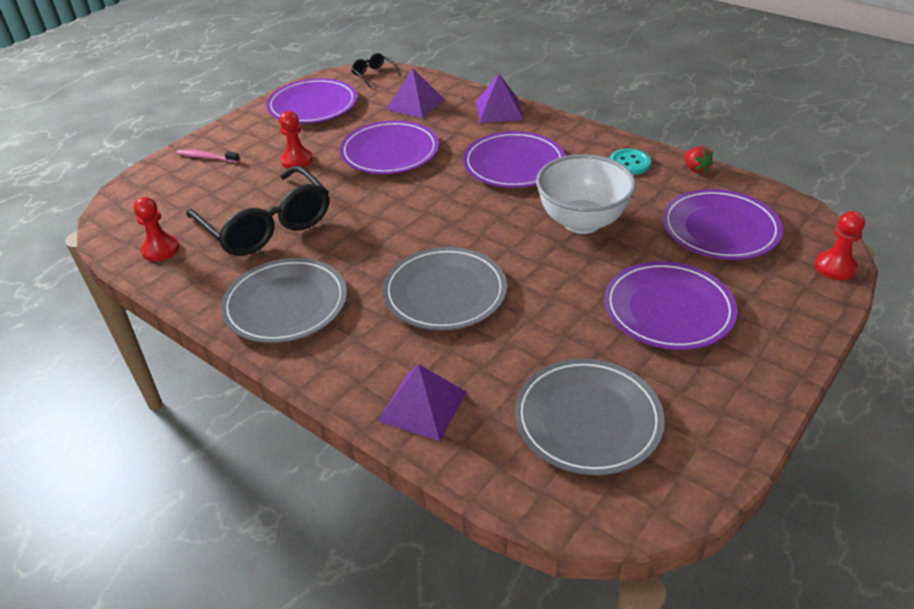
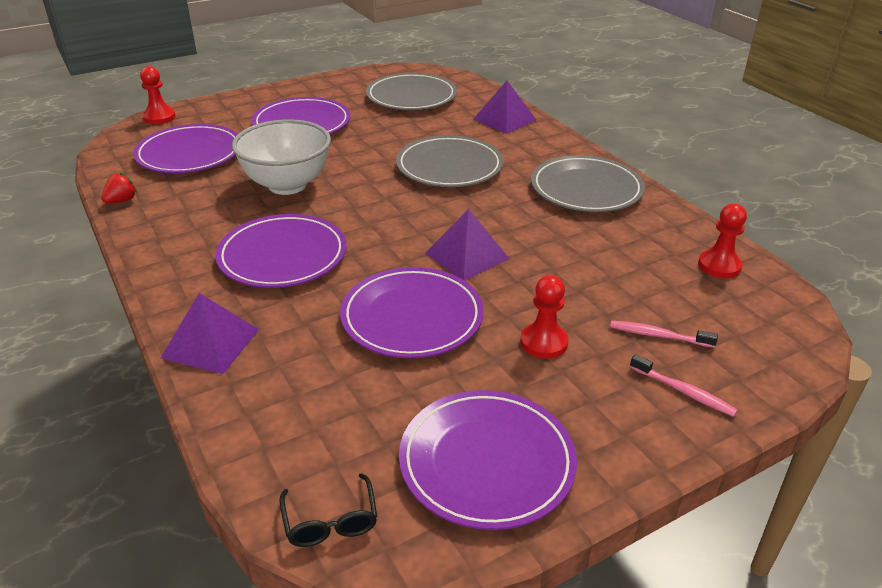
camera: 160 degrees left, 5 degrees down
black glasses [186,166,329,256] -> none
purple pyramid [386,68,444,119] -> purple pyramid moved to [425,209,509,281]
turquoise button [610,149,651,175] -> none
red strawberry [684,146,713,173] -> red strawberry turned 45 degrees clockwise [101,172,137,204]
none -> pink toothbrush [610,321,718,348]

